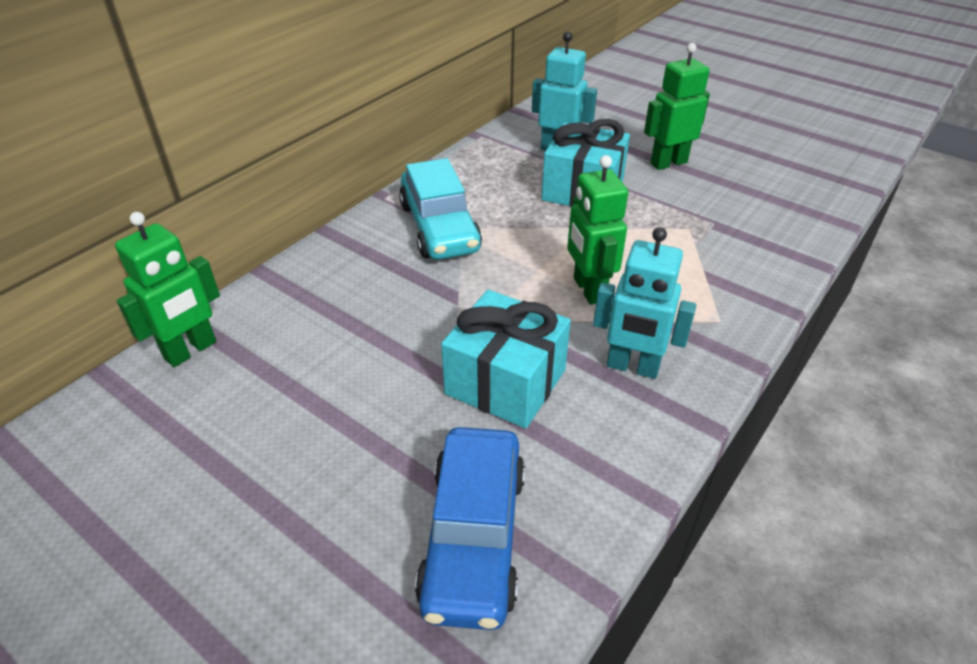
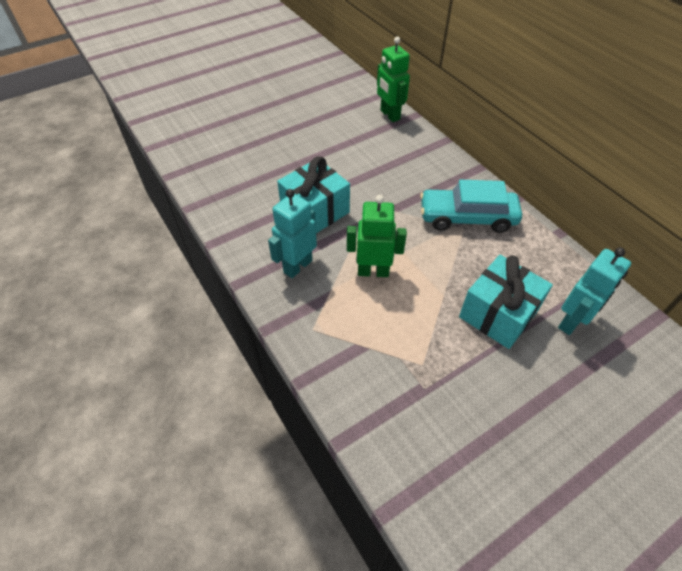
camera: 110 degrees right, 10 degrees up
blue car [415,427,525,630] -> none
green robot [644,43,710,170] -> none

